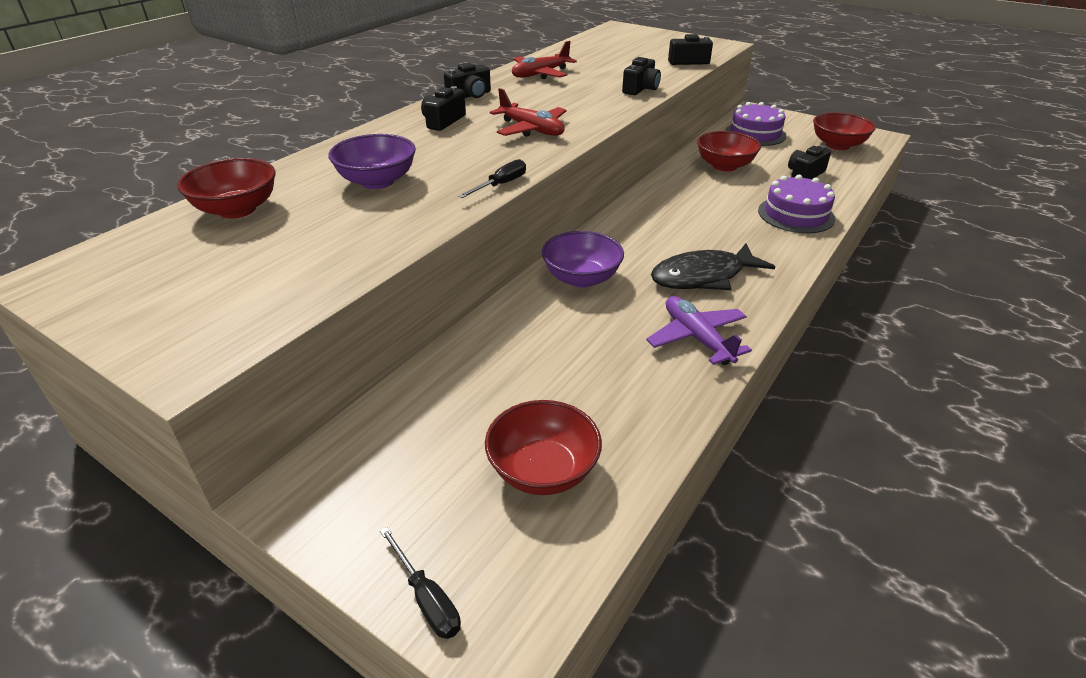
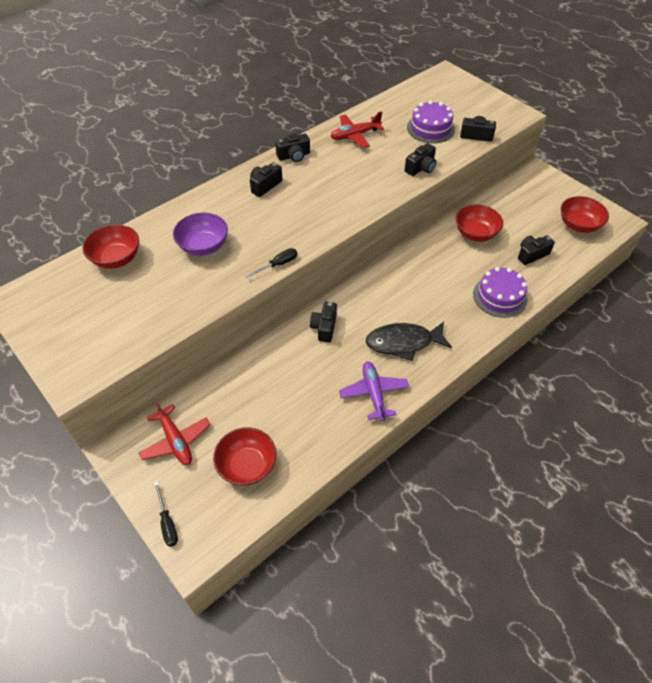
camera: 15 degrees right, 15 degrees up
red plane [490,88,567,137] -> red plane moved to [138,400,210,465]
purple bowl [542,231,624,288] -> black camera [310,302,337,342]
purple cake [725,102,786,146] -> purple cake moved to [407,100,455,143]

